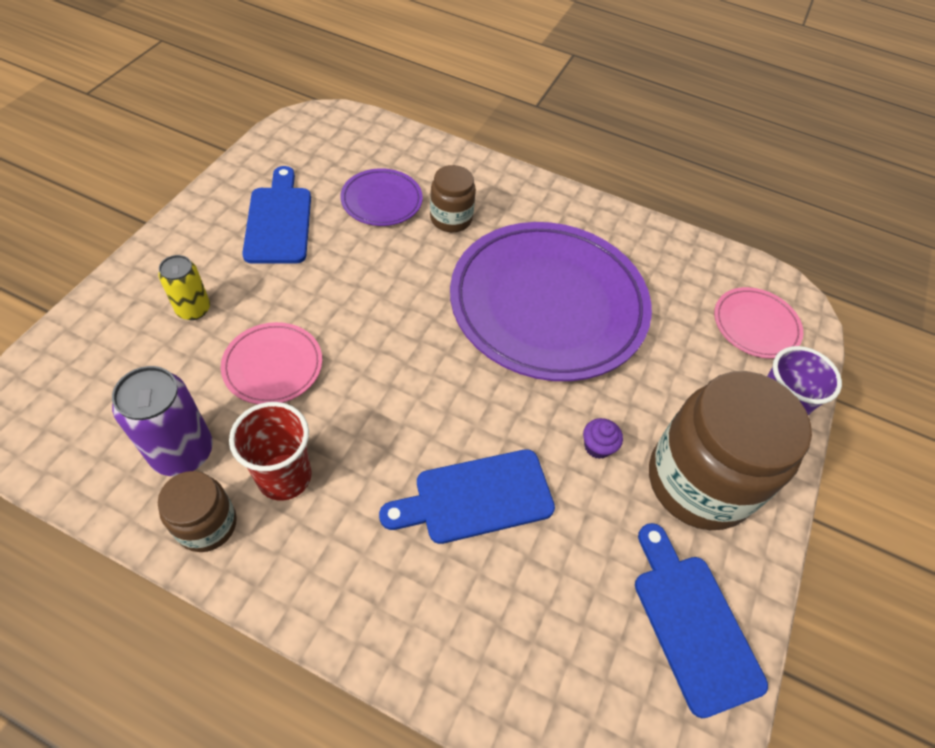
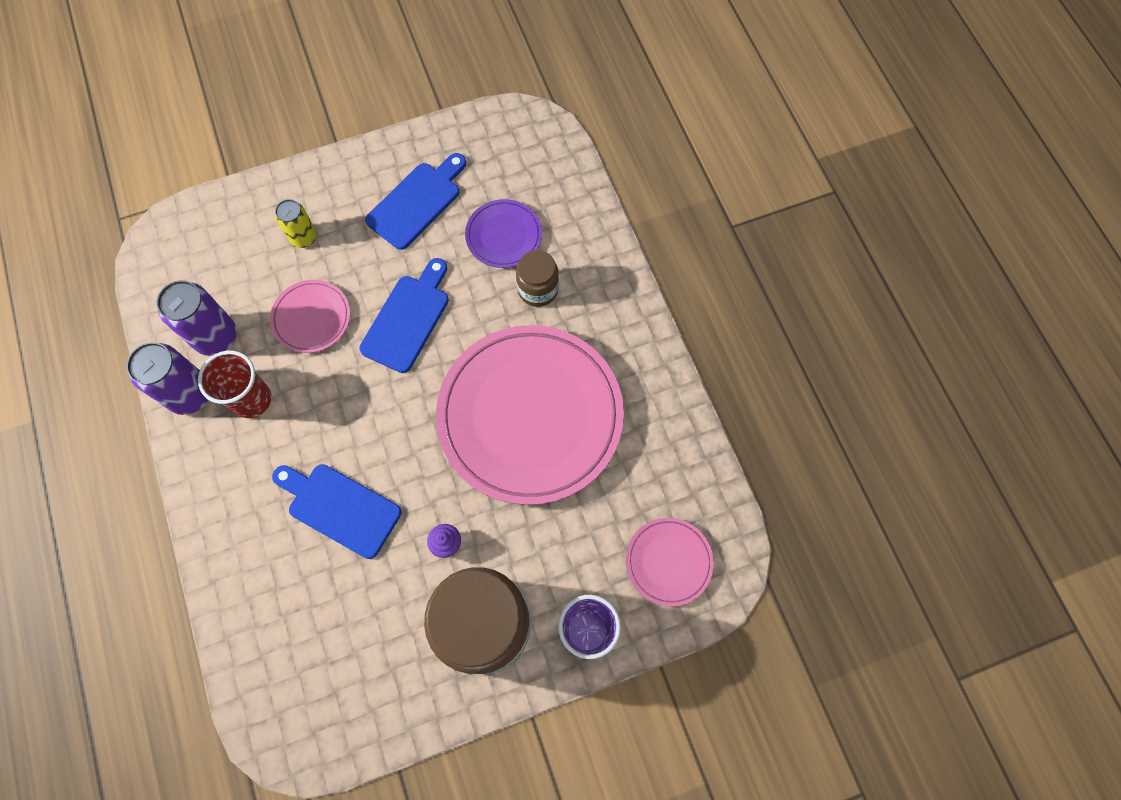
camera: 50 degrees right, 15 degrees up
brown jar [158,471,237,552] -> purple can [126,342,208,415]
purple plate [450,222,652,381] -> pink plate [436,325,624,505]
blue cutting board [635,523,768,718] -> blue cutting board moved to [359,258,449,373]

